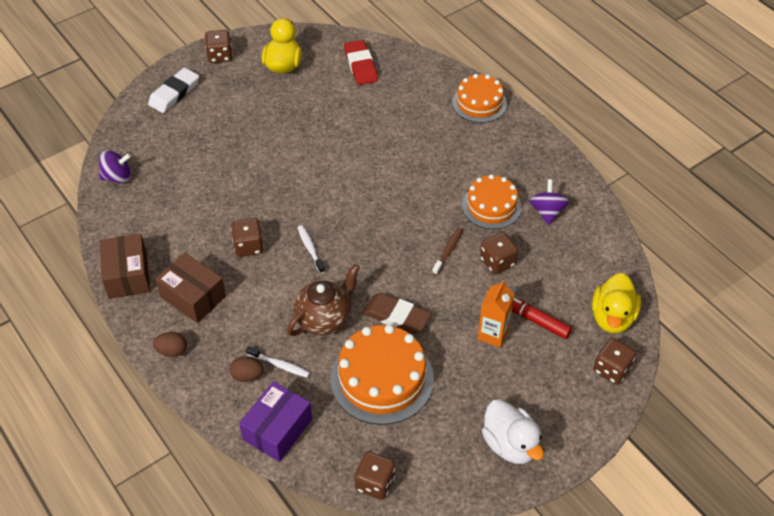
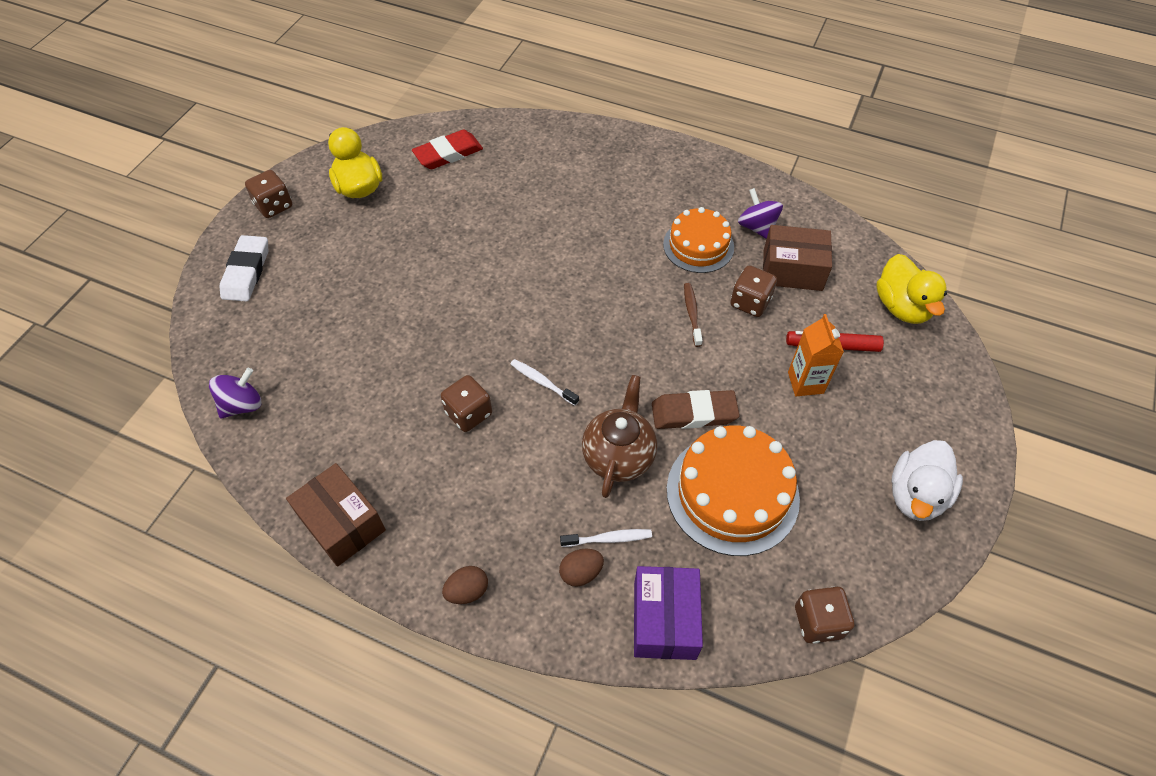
camera: 30 degrees left, 5 degrees up
brown box [155,253,226,323] -> brown box moved to [763,225,832,291]
red eraser [344,40,378,85] -> red eraser turned 75 degrees counterclockwise [412,130,483,169]
orange cake [452,74,507,123] -> none
white duck [482,399,544,464] -> white duck turned 90 degrees clockwise [892,440,963,521]
brown dice [593,338,636,385] -> none

